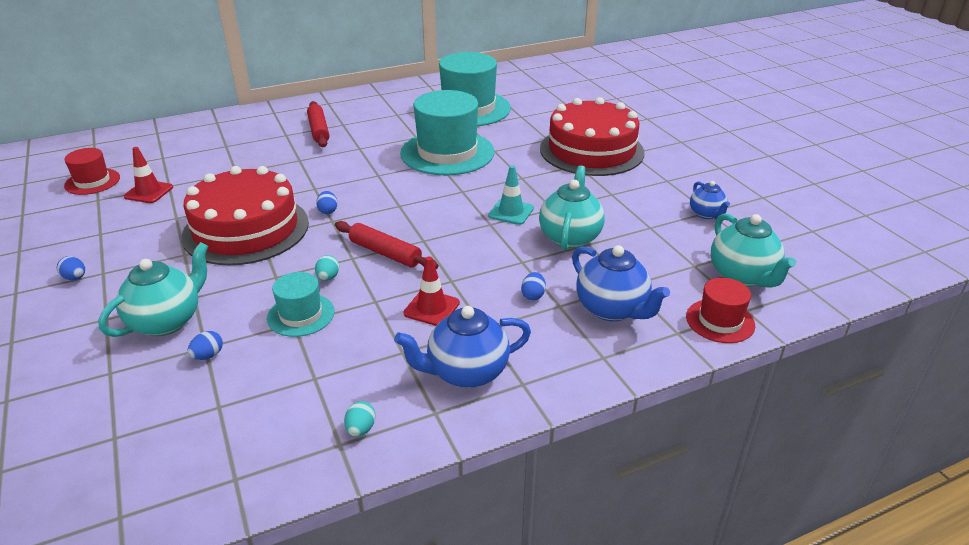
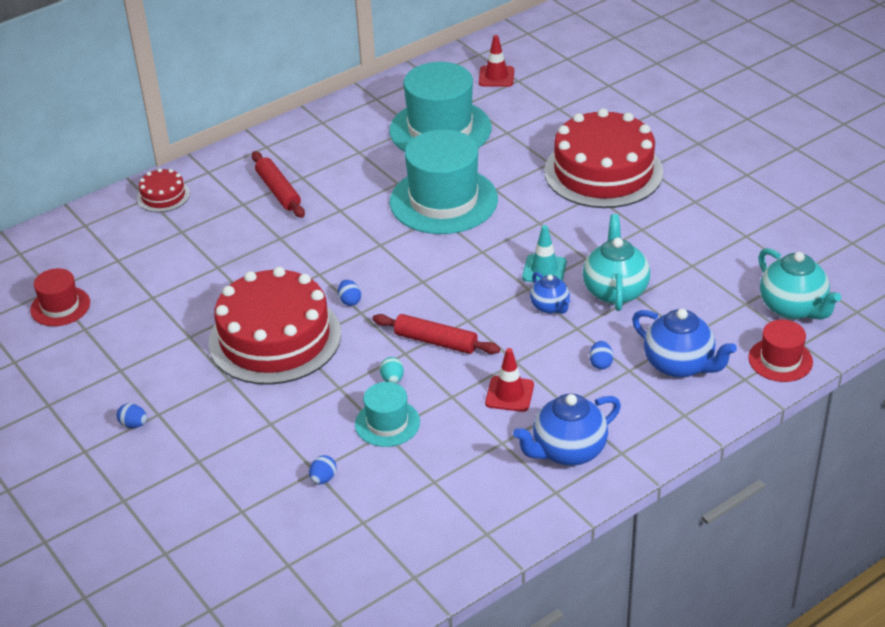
camera: 10 degrees left, 5 degrees up
turquoise teapot [98,242,208,337] -> none
red traffic cone [124,147,173,203] -> red traffic cone moved to [479,35,514,87]
turquoise egg [344,401,376,437] -> none
blue teapot [690,181,730,219] -> blue teapot moved to [530,272,570,314]
none -> red cake [137,168,190,212]

